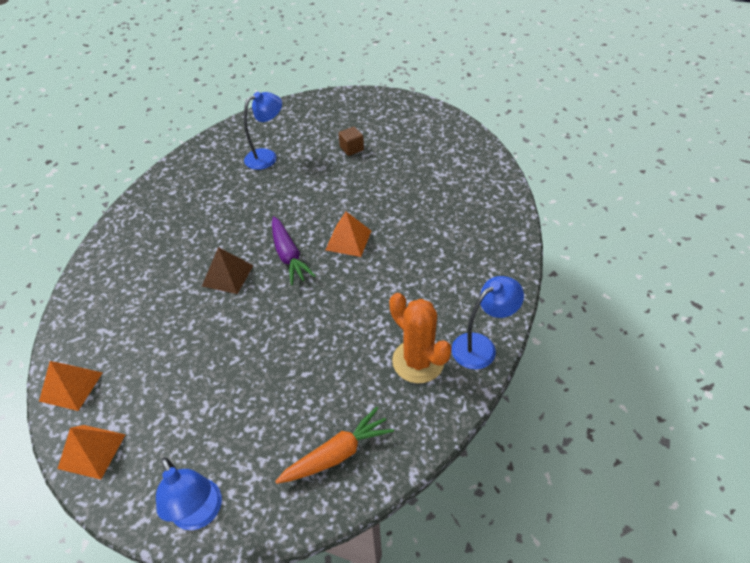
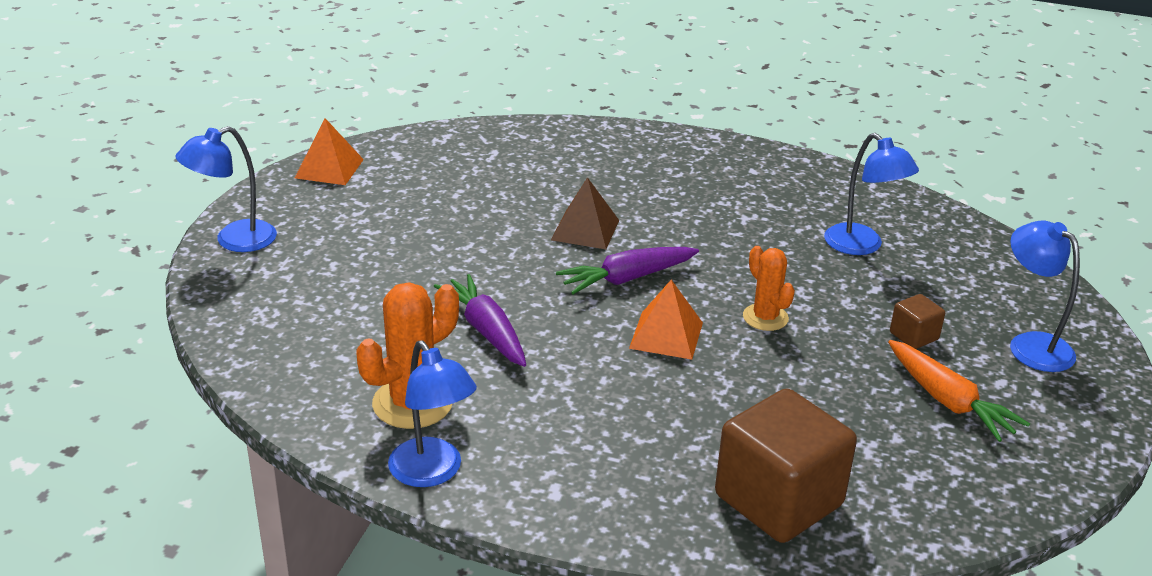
camera: 85 degrees right, 15 degrees down
orange pyramid [39,361,103,411] -> none
orange carrot [275,407,394,484] -> orange carrot moved to [888,340,1030,442]
none -> purple carrot [434,274,526,367]
none -> brown cube [715,388,857,543]
none -> orange cactus [743,246,795,331]
none -> blue lamp [1010,221,1080,372]

